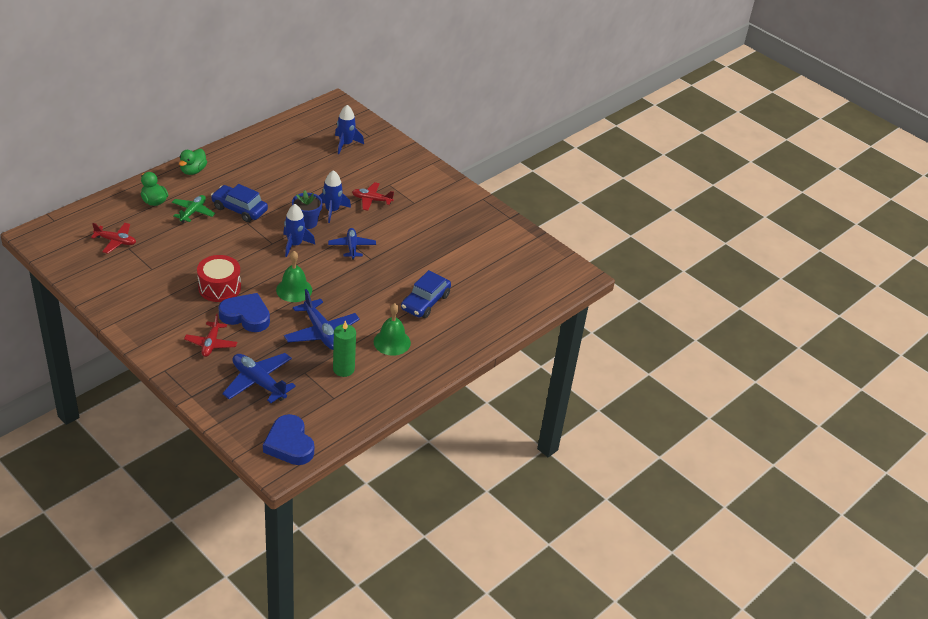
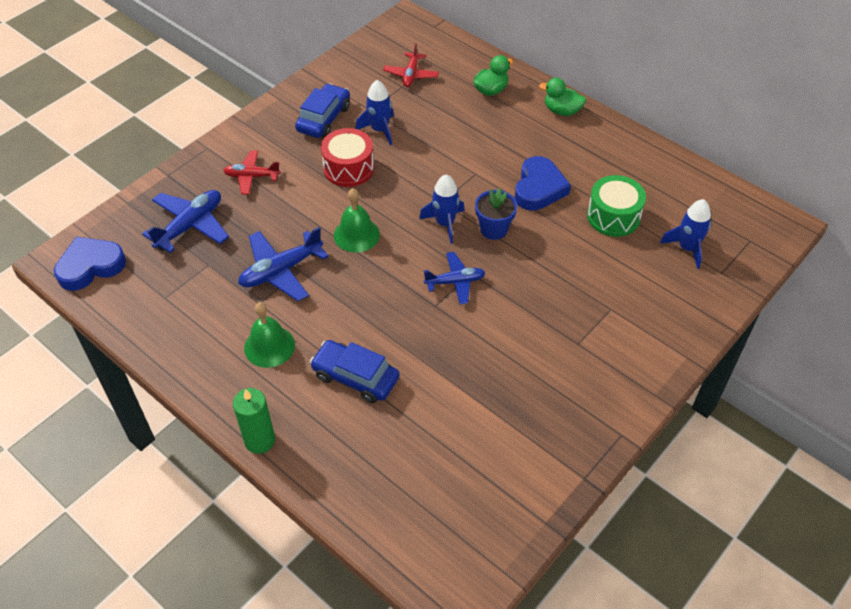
camera: 90 degrees right, 10 degrees up
green plane [172,195,215,223] -> none
blue car [211,184,268,222] -> blue car moved to [295,83,350,138]
blue heart [218,293,270,332] -> blue heart moved to [515,156,571,211]
blue rocket [319,170,351,223] -> blue rocket moved to [355,80,394,146]
green candle [333,320,356,377] -> green candle moved to [233,388,275,454]
red plane [352,182,394,211] -> none
none -> green drum [587,175,646,237]

